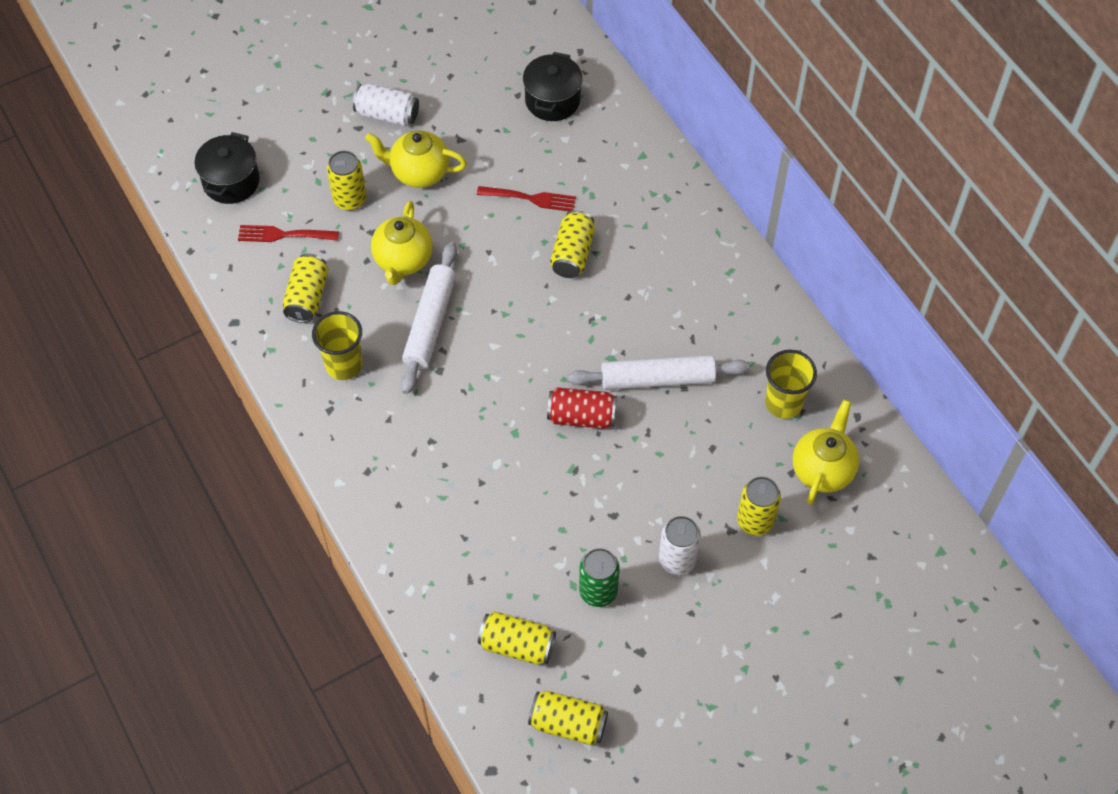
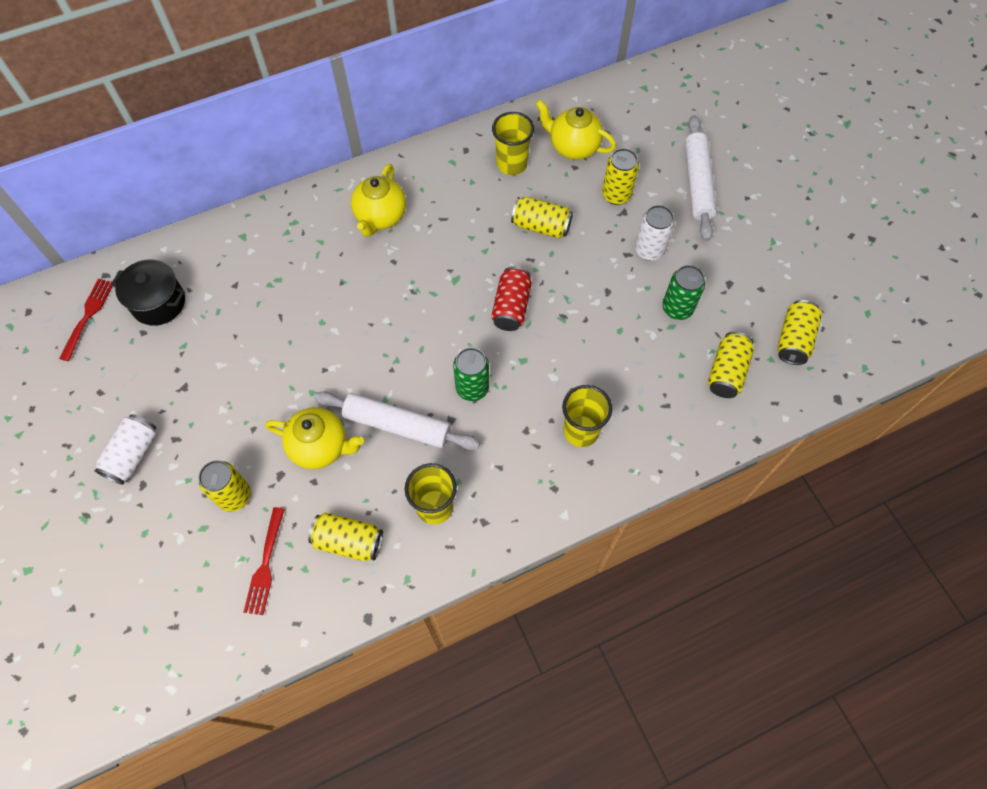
camera: 85 degrees left, 5 degrees up
black pot [195,132,260,204] -> none
yellow teapot [365,130,467,188] -> yellow teapot moved to [351,164,406,237]
red fork [477,186,576,211] -> red fork moved to [59,279,113,361]
yellow can [550,210,595,278] -> yellow can moved to [511,197,573,238]
white rolling pin [567,355,750,390] -> white rolling pin moved to [685,115,717,241]
none -> green can [453,348,489,401]
none -> yellow cup [562,385,612,447]

